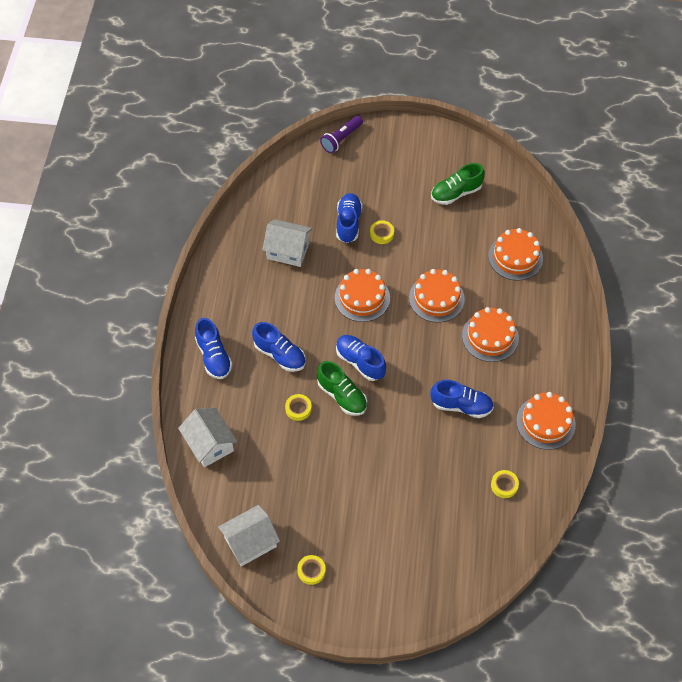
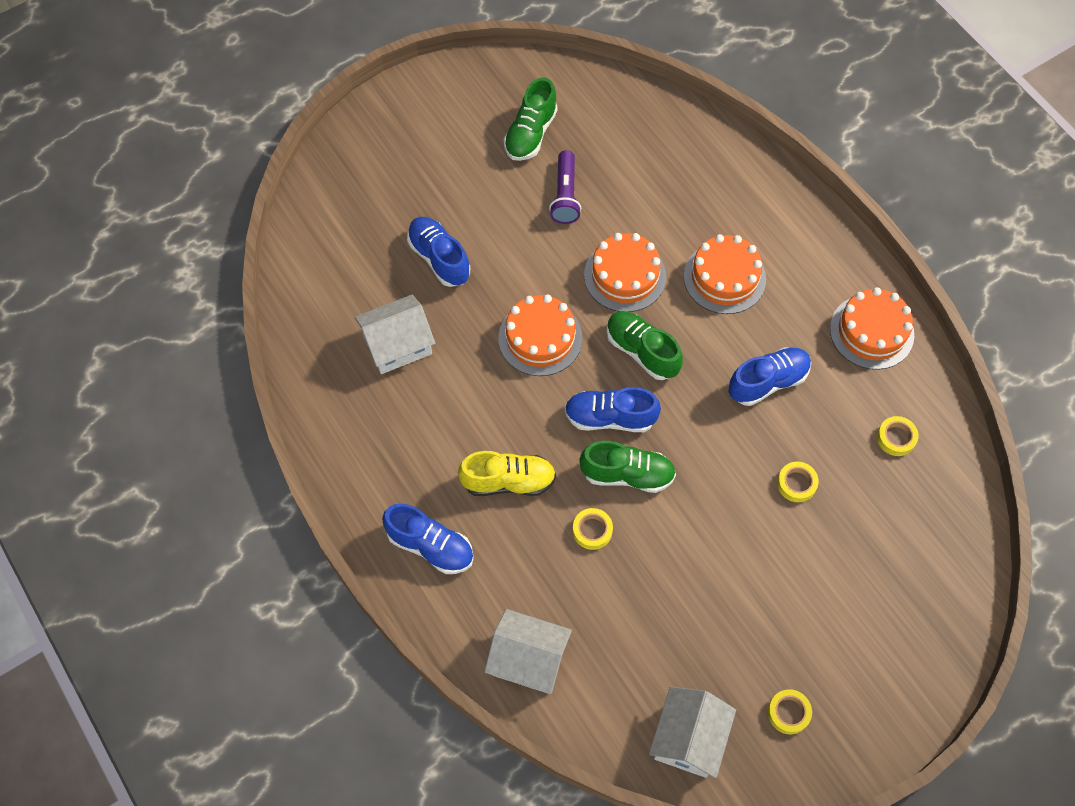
camera: 40 degrees left, 5 degrees up
blue shoe [252,322,305,372] -> yellow shoe [458,451,556,496]
purple flashlight [320,116,363,153] -> purple flashlight moved to [549,150,581,224]
yellow tape [370,220,394,244] -> yellow tape moved to [777,462,819,502]
orange cake [488,228,543,281] -> none
none -> green shoe [607,311,683,380]

